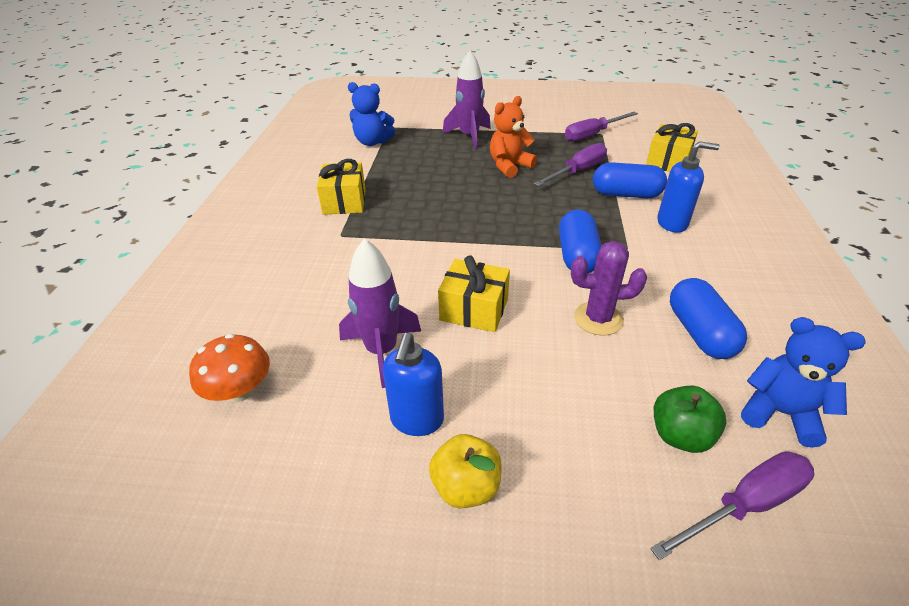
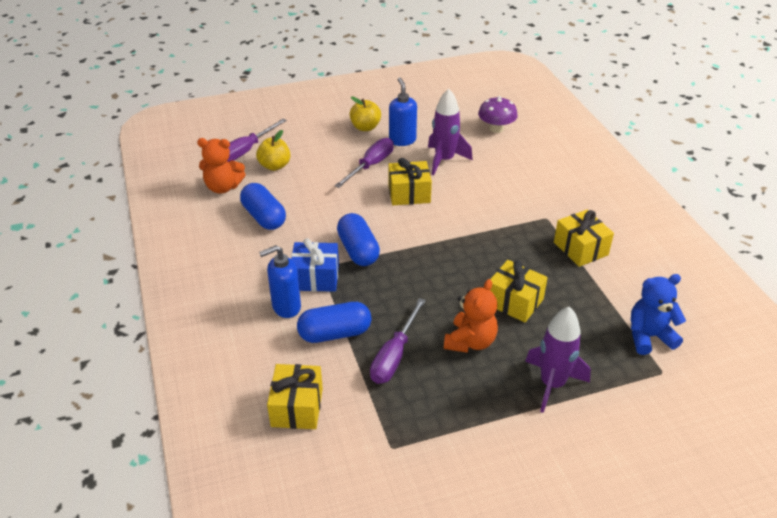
camera: 155 degrees right, 0 degrees up
orange mushroom [189,334,270,402] -> purple mushroom [478,96,518,133]
purple screwdriver [565,112,638,141] -> purple screwdriver moved to [335,138,394,188]
purple cactus [571,241,647,336] -> none
green apple [654,386,726,453] -> yellow apple [256,130,290,171]
blue teddy bear [741,317,865,448] -> orange teddy bear [197,138,246,194]
none -> blue gift [291,238,339,292]
none -> yellow gift [490,260,548,322]

